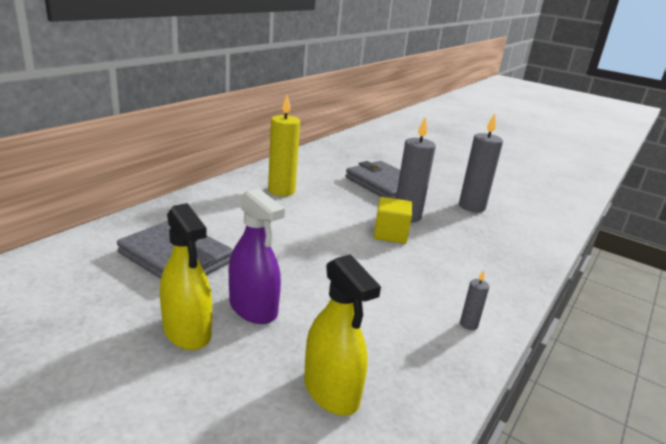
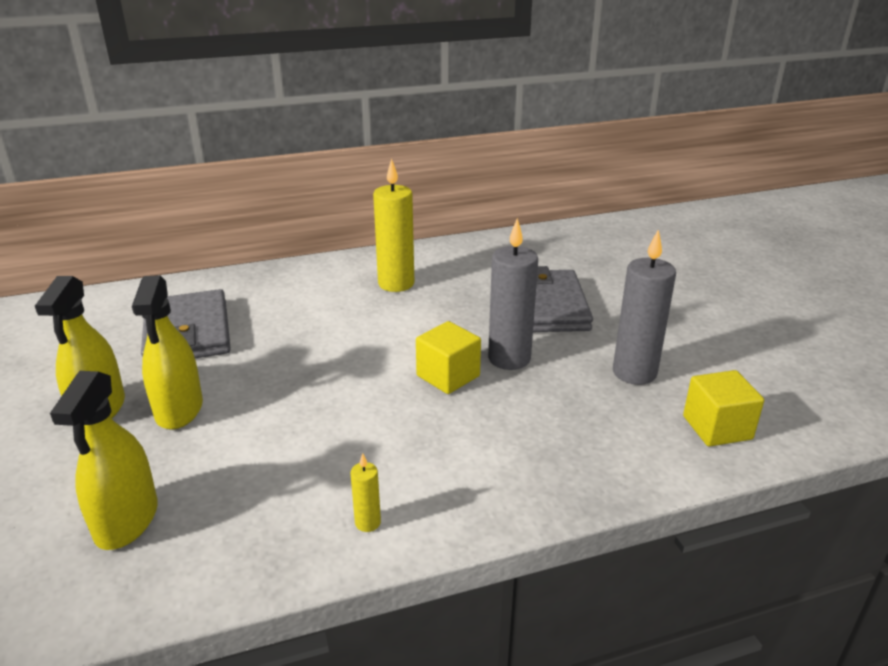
camera: 40 degrees right, 5 degrees up
purple spray bottle [229,188,285,324] -> yellow spray bottle [132,275,203,429]
grey candle [460,270,489,330] -> yellow candle [350,453,381,532]
none -> yellow cube [683,370,764,447]

